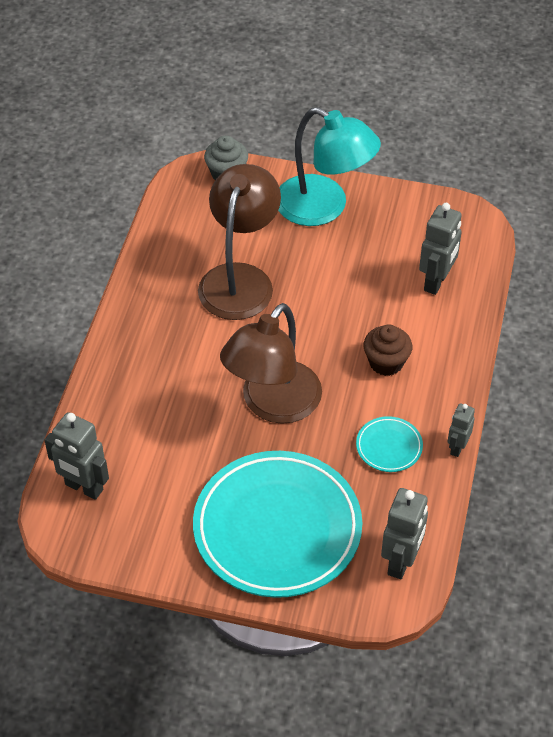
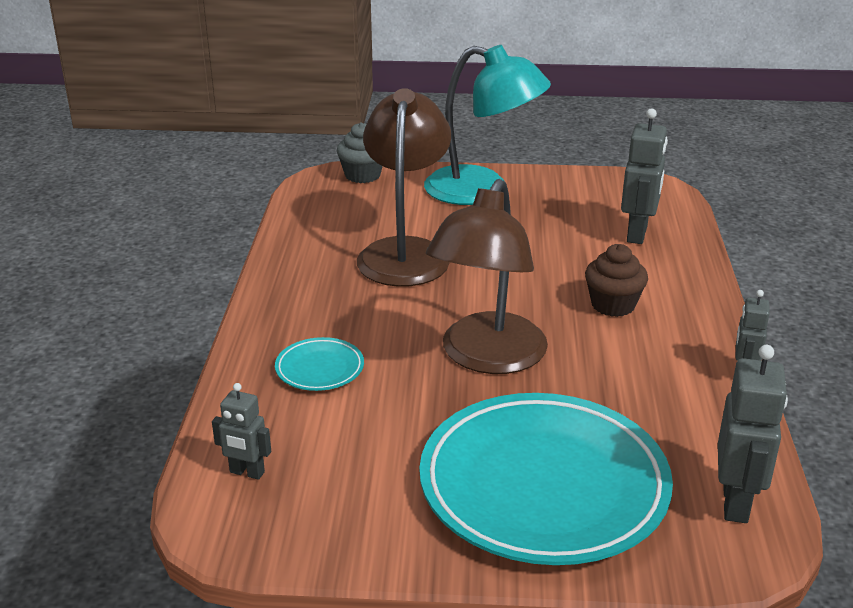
camera: 10 degrees left, 20 degrees down
grey robot [45,412,109,500] -> grey robot [212,383,271,480], size x0.60
turquoise plate [356,416,423,472] -> turquoise plate moved to [275,337,364,391]

